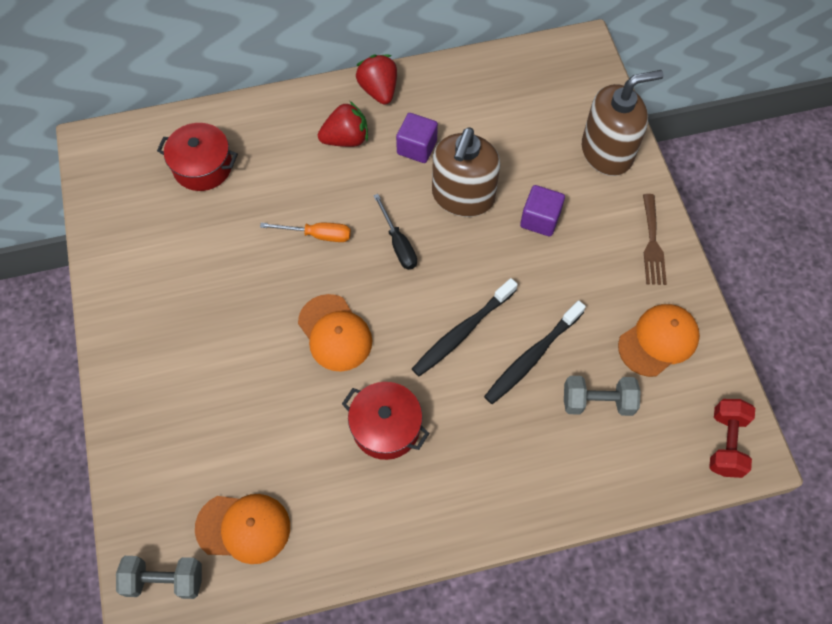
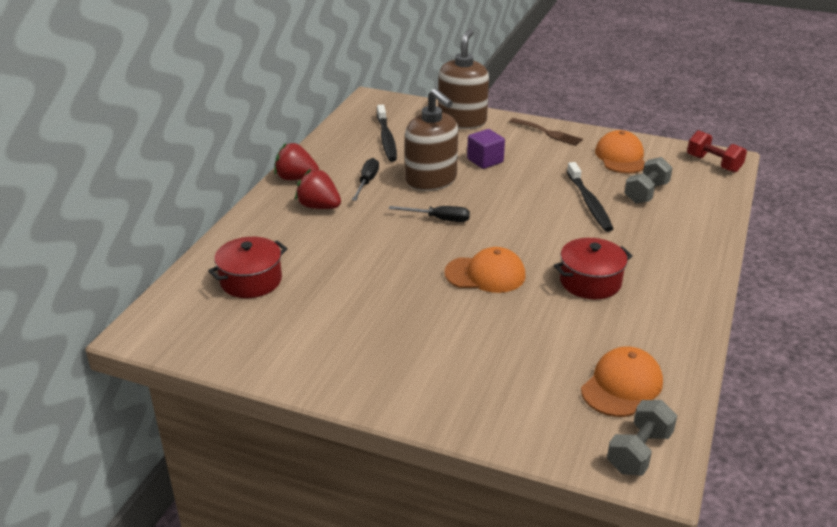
camera: 55 degrees left, 30 degrees down
orange screwdriver [260,223,351,242] -> none
red strawberry [318,101,368,147] -> red strawberry turned 75 degrees counterclockwise [295,169,341,209]
purple cube [396,113,438,163] -> black screwdriver [352,158,379,201]
black toothbrush [412,278,518,376] -> black toothbrush moved to [377,105,397,162]

